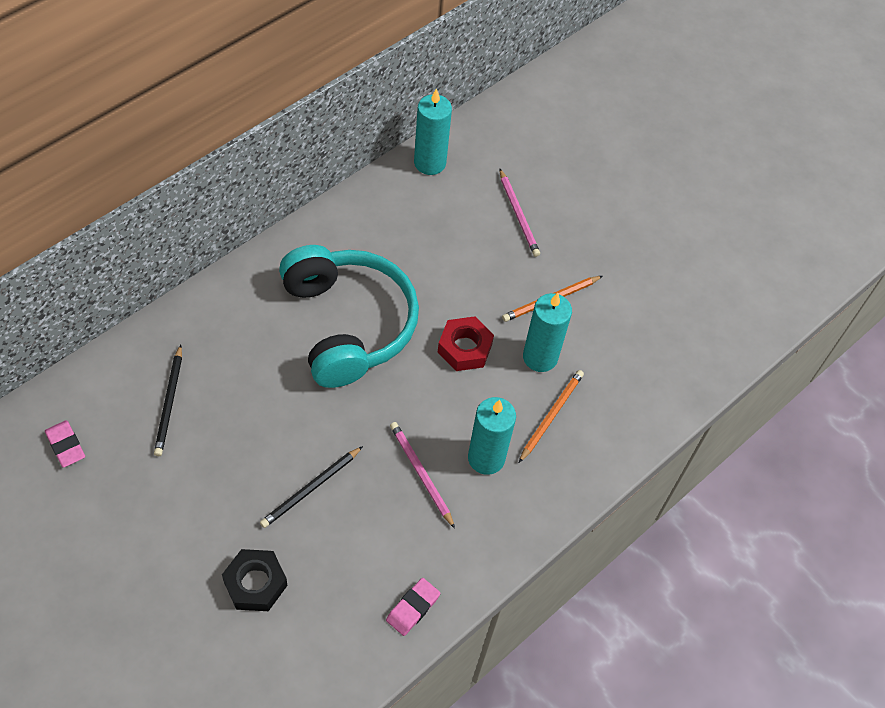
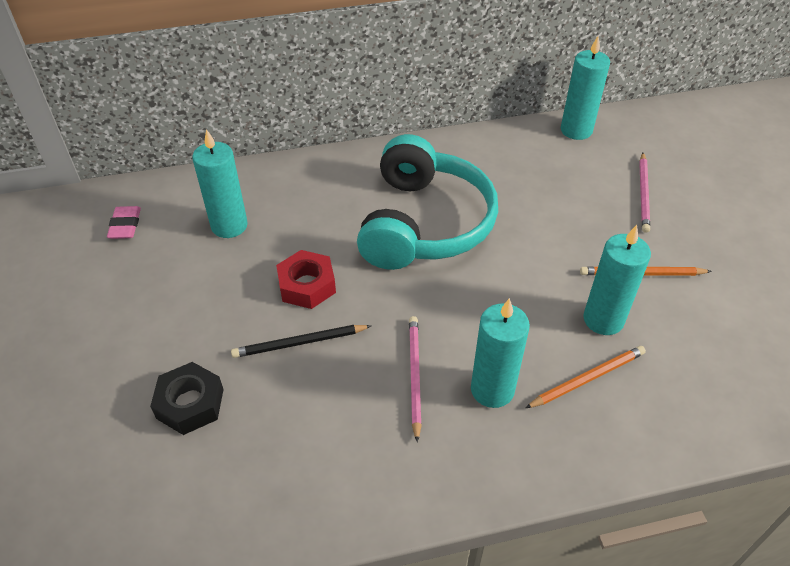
camera: 35 degrees right, 10 degrees down
black pencil [154,345,182,456] -> turquoise candle [192,129,248,238]
pink eraser [386,578,440,636] -> none
red nut [438,316,494,371] -> red nut moved to [276,250,336,309]

